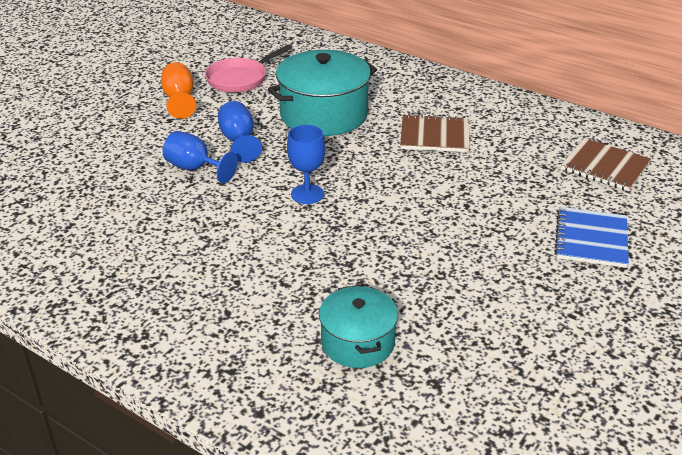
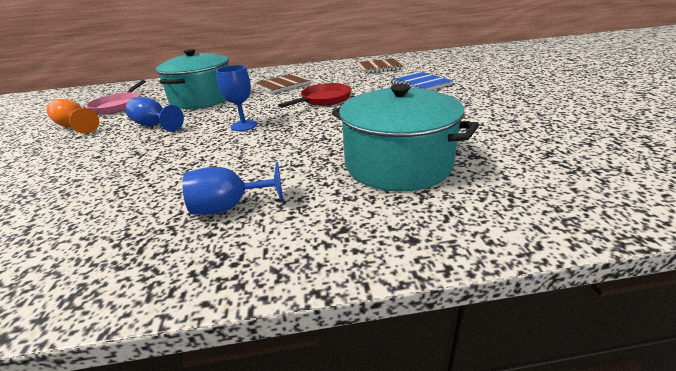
camera: 40 degrees left, 5 degrees down
blue goblet [163,131,238,183] -> blue goblet moved to [182,162,283,214]
turquoise pot [319,285,398,368] -> turquoise pot [332,84,479,191], size x1.66
none -> red pan [278,83,351,108]

